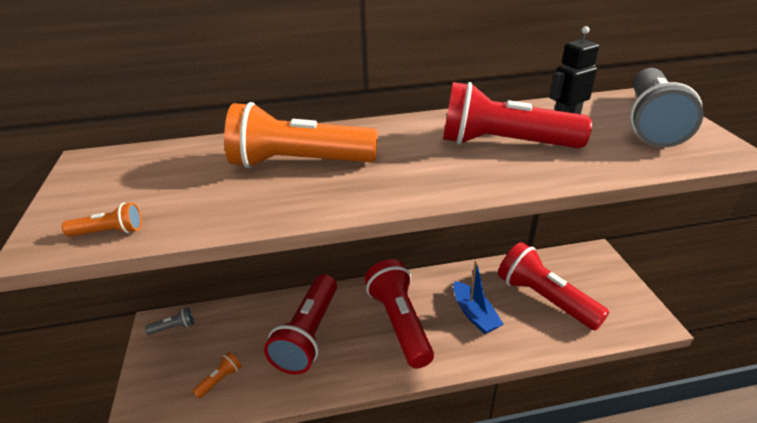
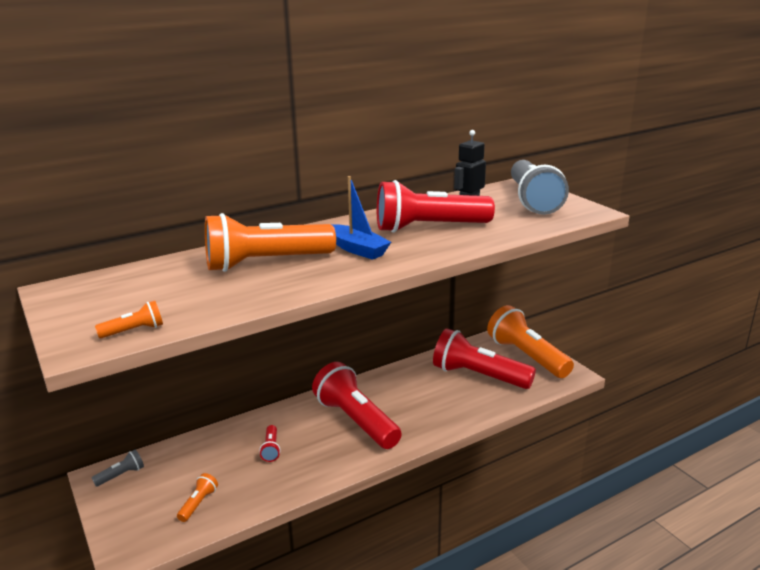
camera: 20 degrees left, 10 degrees down
red flashlight [264,274,337,375] -> red flashlight [259,425,281,462], size x0.41
blue boat [453,261,504,334] -> blue boat moved to [330,176,391,260]
none -> orange flashlight [487,305,574,378]

